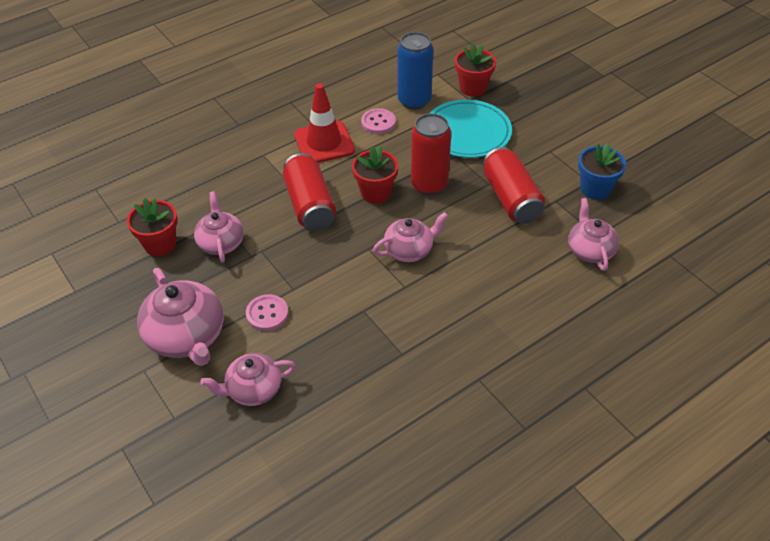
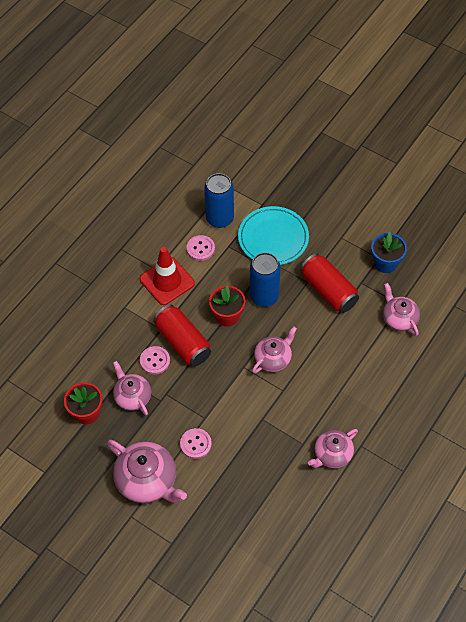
camera: 20 degrees left, 10 degrees up
pink teapot [200,353,296,406] -> pink teapot moved to [308,429,358,468]
red can [411,113,451,195] -> blue can [250,252,281,307]
red flower pot [455,43,496,97] -> none
none -> pink button [140,346,170,375]

